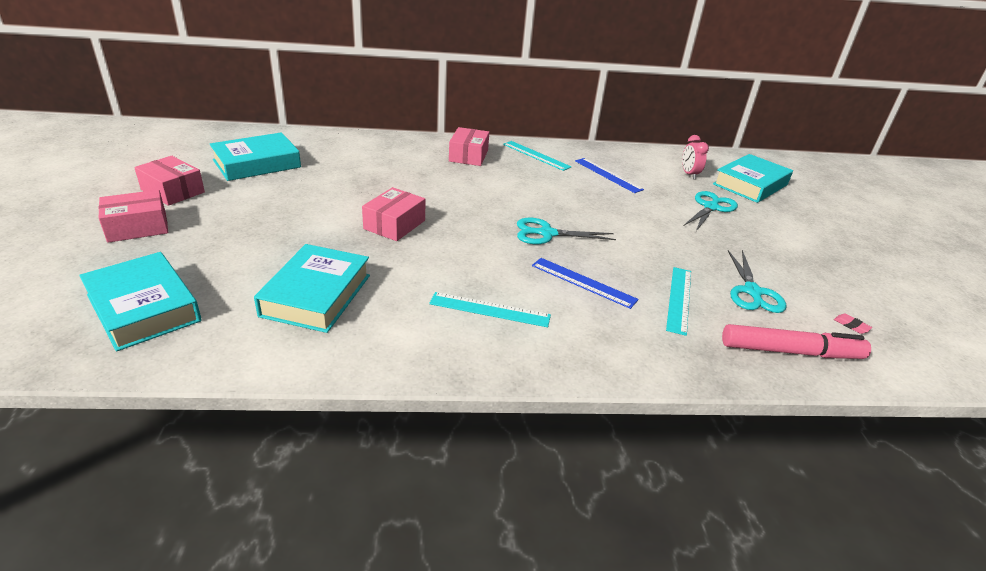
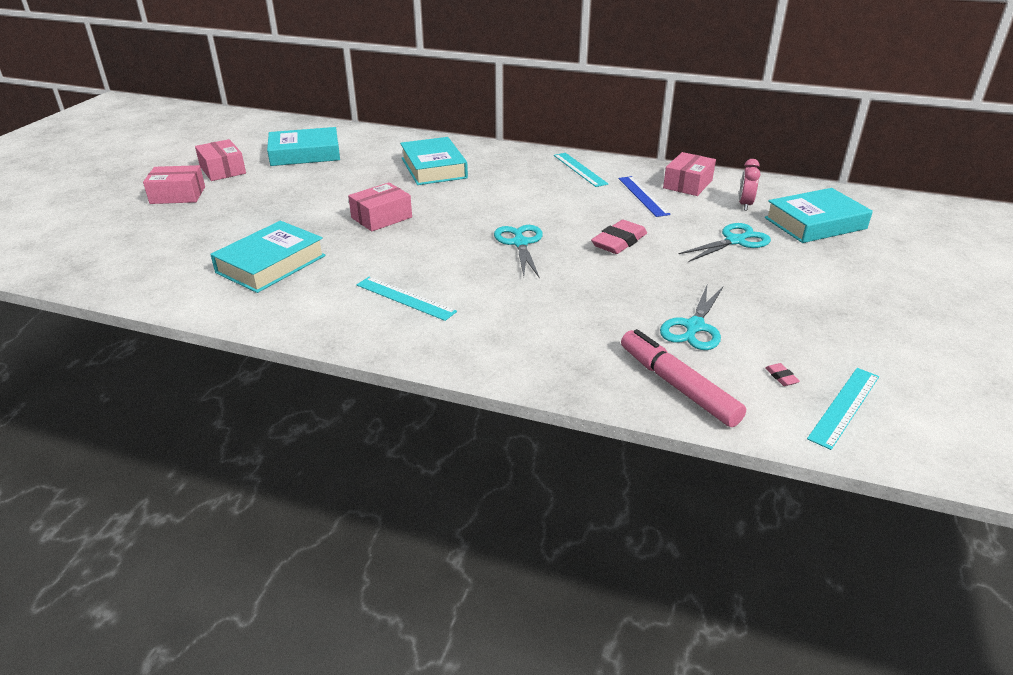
camera: 25 degrees right, 0 degrees up
turquoise book [79,252,201,351] -> turquoise book moved to [400,137,468,185]
pink box [449,127,489,166] -> pink box moved to [663,152,716,196]
turquoise scissors [517,218,616,244] -> turquoise scissors turned 60 degrees clockwise [494,225,543,277]
blue ruler [532,258,638,309] -> none
turquoise ruler [666,267,691,336] -> turquoise ruler moved to [807,368,879,450]
pink marker [722,324,871,359] -> pink marker turned 150 degrees counterclockwise [621,329,746,427]
none -> pink eraser [591,220,647,254]

